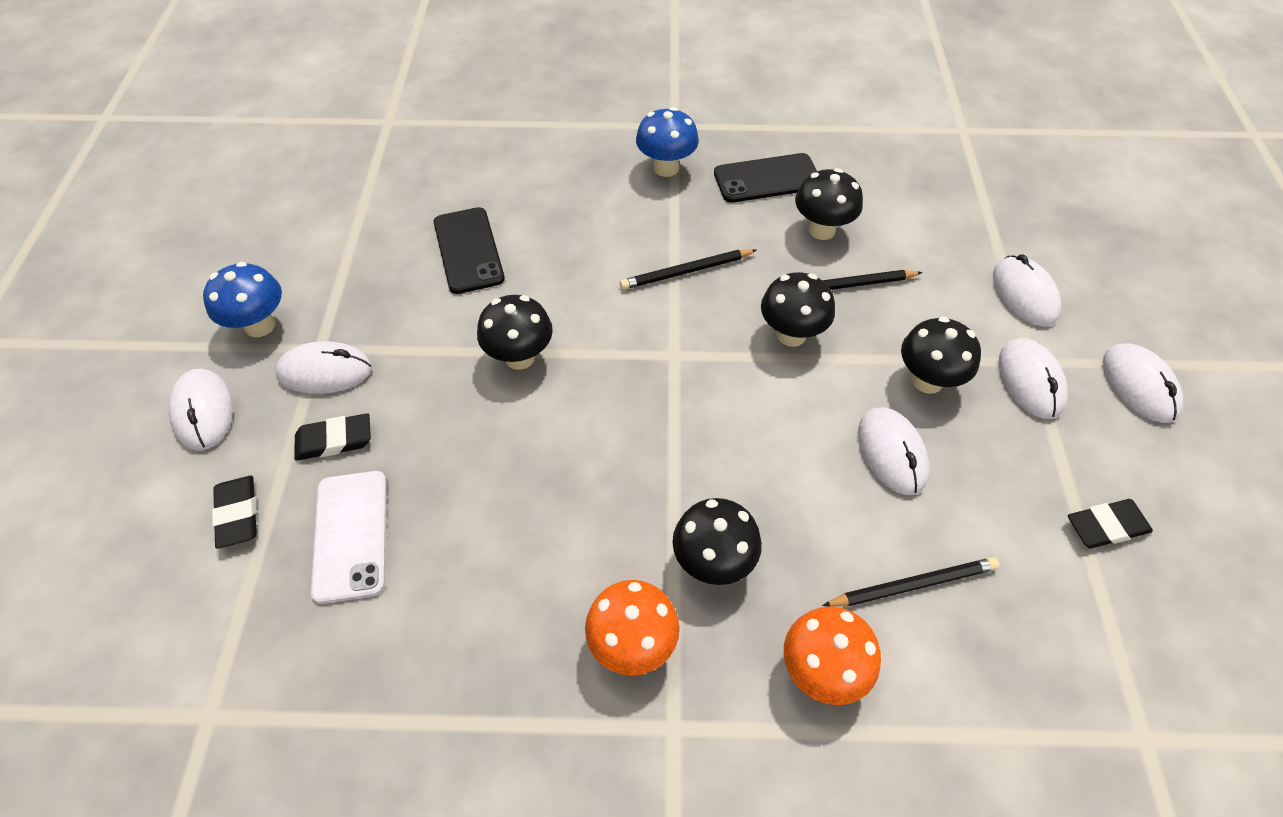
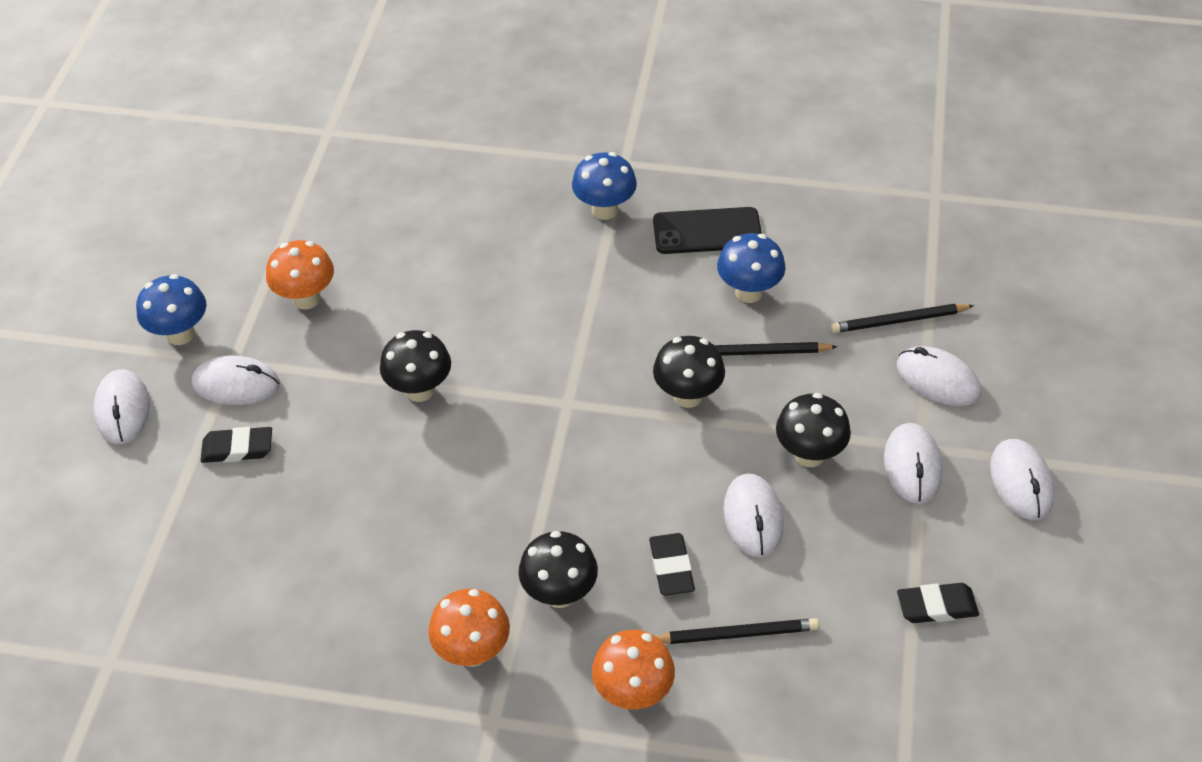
camera: 10 degrees right, 5 degrees down
black eraser [212,476,257,549] -> black eraser moved to [649,533,695,596]
white phone [311,471,387,604] -> none
black phone [434,207,505,294] -> none
black pencil [620,249,757,290] -> black pencil moved to [831,304,974,333]
black mushroom [795,168,863,240] -> blue mushroom [717,233,786,303]
white mouse [993,255,1061,326] -> white mouse turned 45 degrees counterclockwise [897,346,981,406]
none -> orange mushroom [266,240,334,310]

